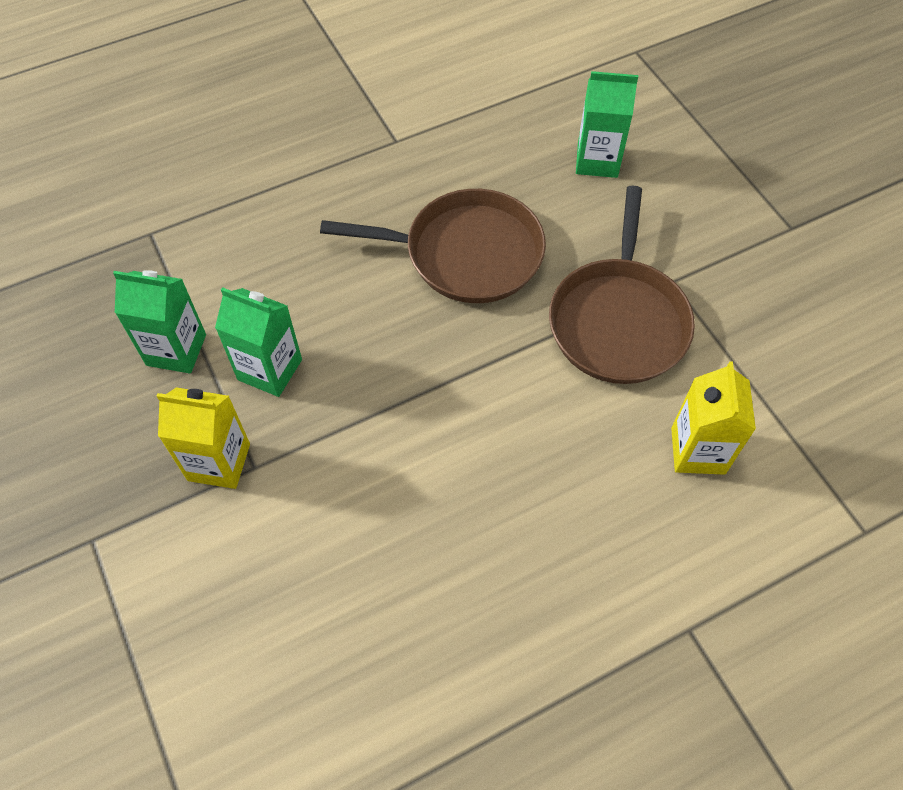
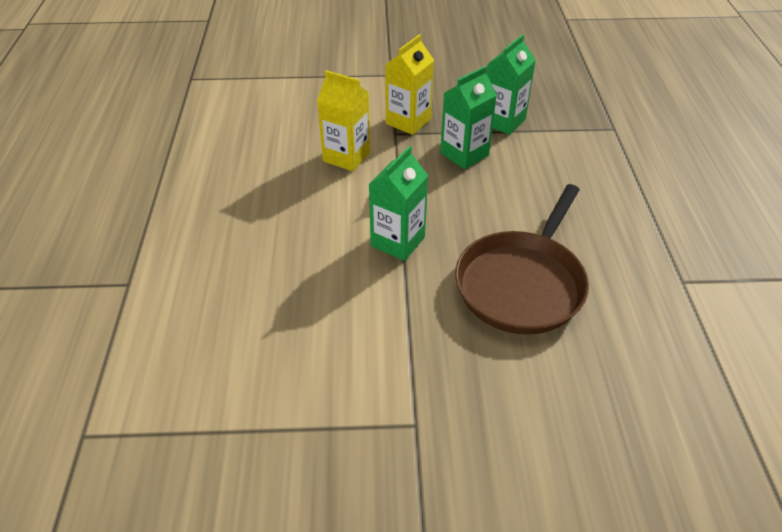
camera: 115 degrees right, 15 degrees down
brown pan [549,186,695,384] -> none
green carton [576,71,638,178] -> green carton moved to [369,146,428,261]
yellow carton [671,361,756,475] -> yellow carton moved to [317,70,370,171]

